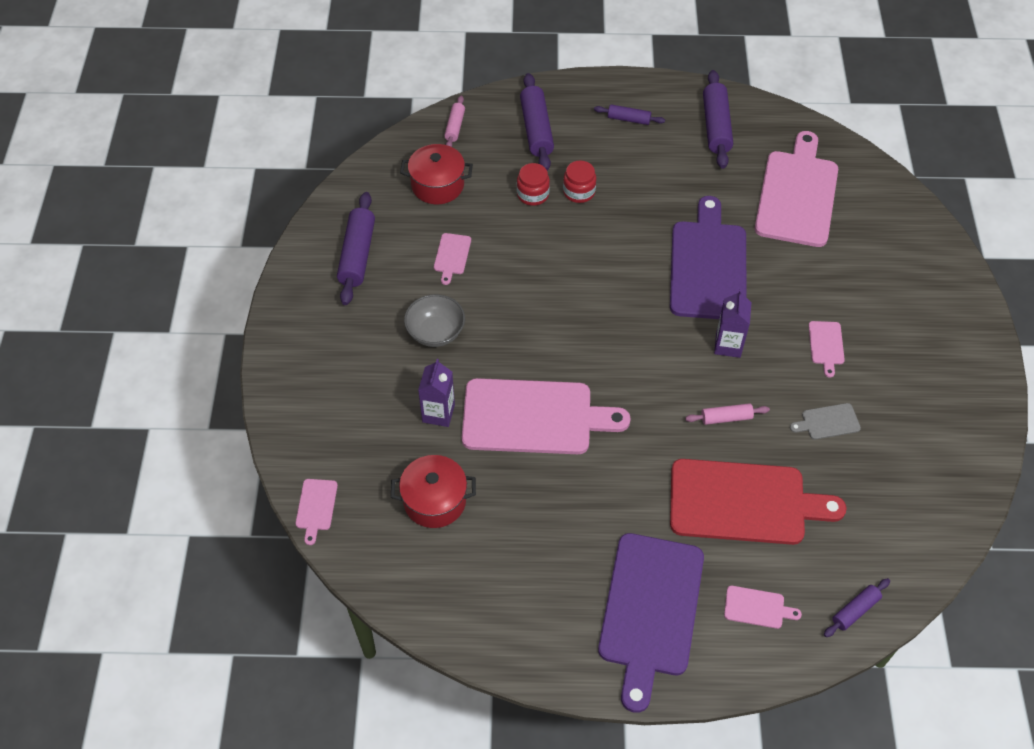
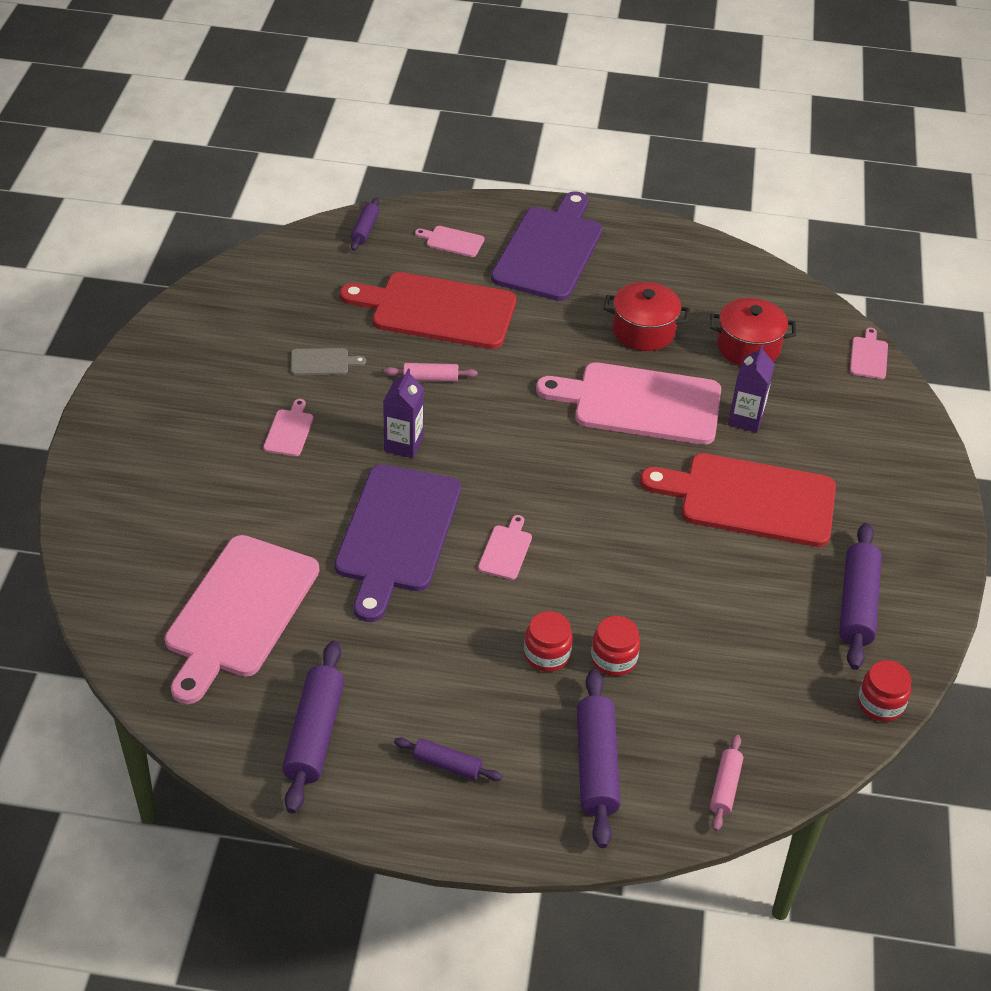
camera: 175 degrees left, 10 degrees down
red pot [400,144,473,204] -> red pot moved to [603,282,690,351]
grey bowl [404,294,465,347] -> red cutting board [640,453,836,547]
pink cutting board [434,233,471,285] -> pink cutting board moved to [478,515,532,580]
purple rolling pin [824,578,890,637] -> purple rolling pin turned 45 degrees counterclockwise [351,197,379,251]
none -> red jar [858,660,911,722]

